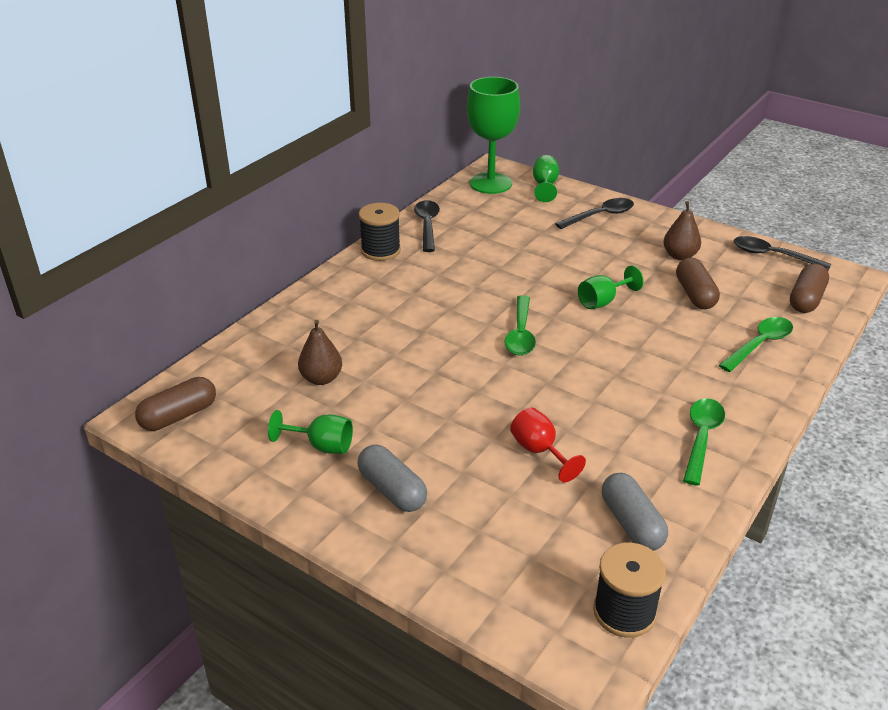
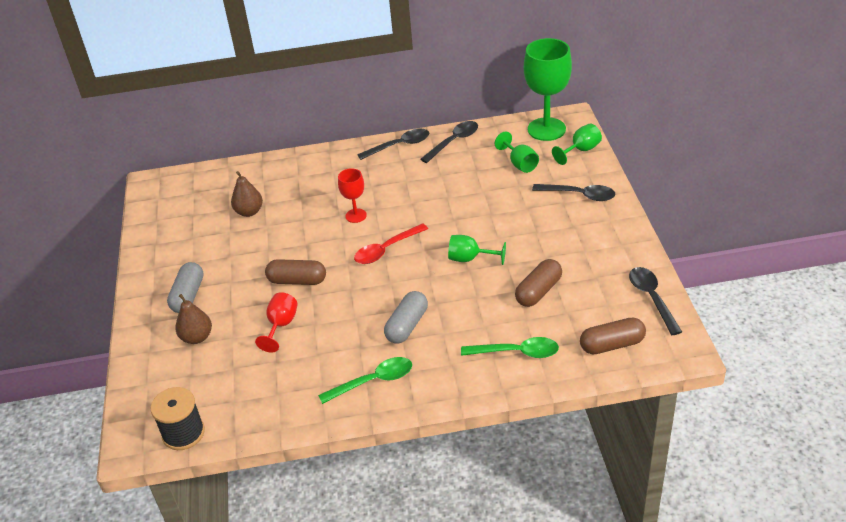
camera: 50 degrees right, 5 degrees up
brown capsule [135,377,216,431] -> brown capsule moved to [265,259,326,285]
green goblet [268,410,353,454] -> green goblet moved to [495,132,539,173]
black spool [359,203,401,261] -> black spoon [357,128,429,160]
green spoon [505,295,536,356] -> red spoon [354,223,428,264]
grey capsule [602,473,668,551] -> grey capsule moved to [384,291,428,343]
brown pear [663,201,701,260] -> brown pear moved to [175,294,212,344]
none -> red goblet [338,168,367,223]

